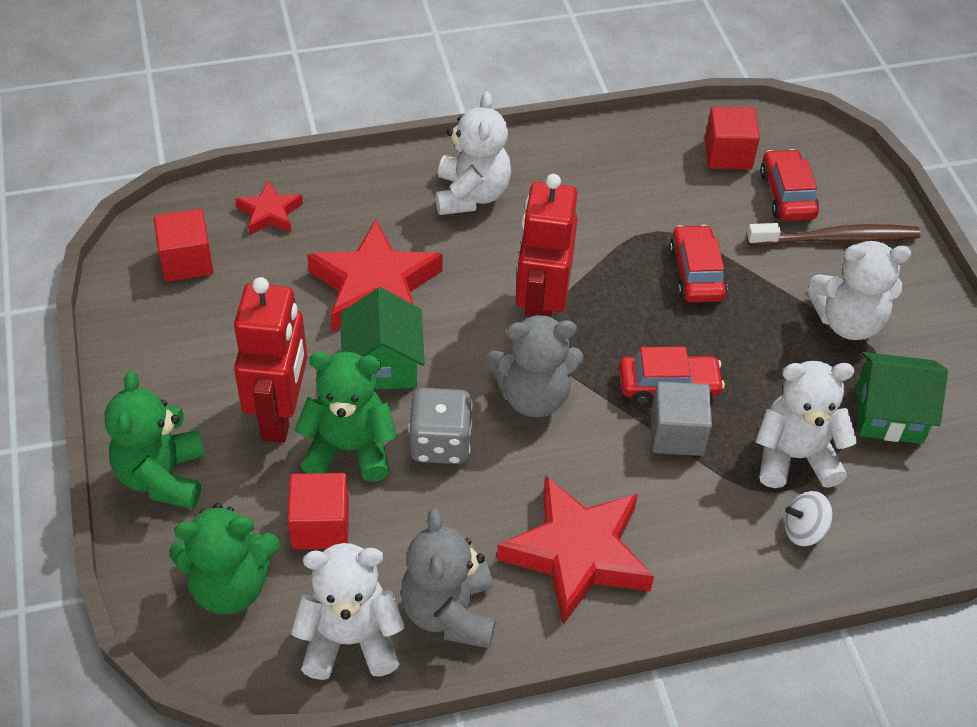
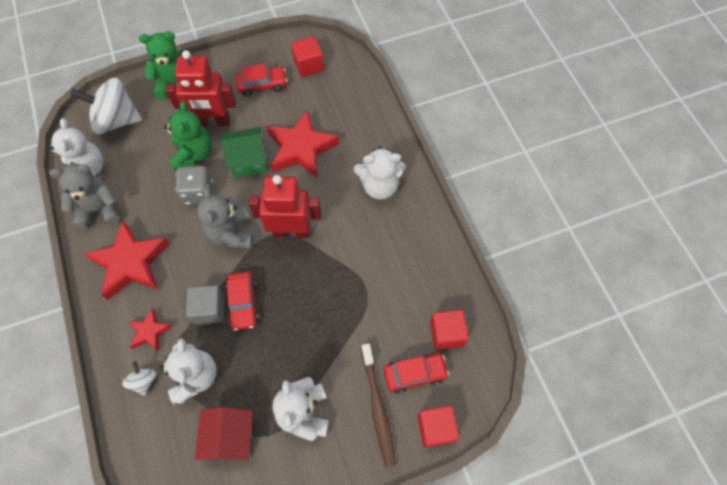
camera: 85 degrees right, 15 degrees up
green teddy bear [169,503,280,615] -> white spinning top [71,78,142,134]
red star [235,180,303,235] -> red star moved to [128,308,172,351]
red cube [287,473,349,550] -> red cube moved to [417,405,459,448]
red car [669,225,727,303] -> red car moved to [236,64,287,97]
green house [857,352,948,444] -> red house [195,407,253,460]

